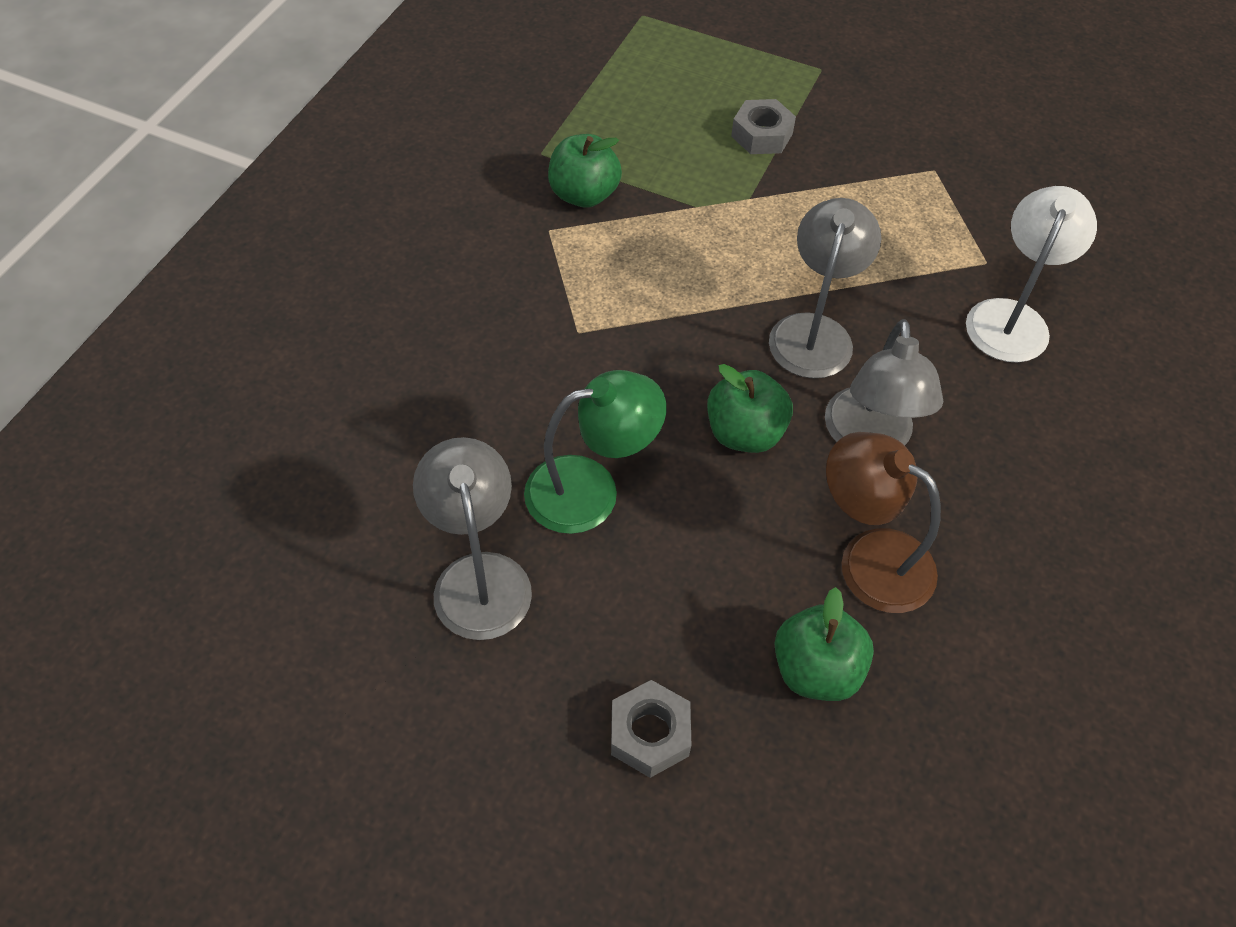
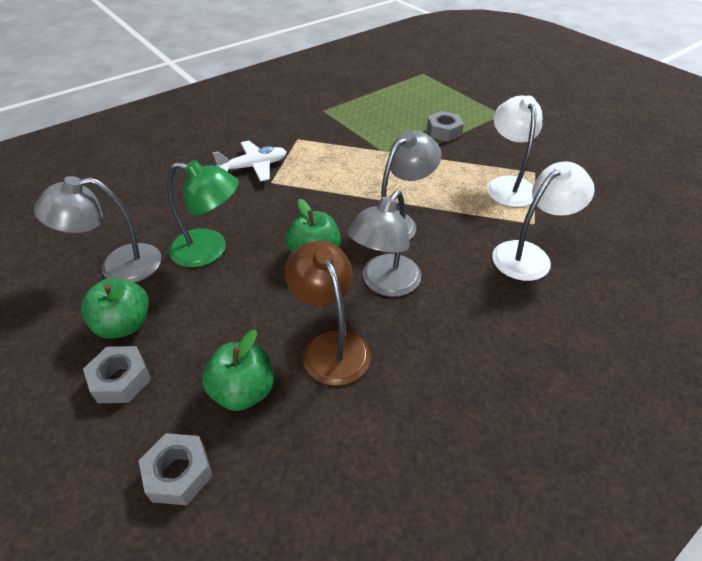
camera: 30 degrees right, 10 degrees down
grey lamp [413,437,532,640] -> grey lamp turned 120 degrees counterclockwise [34,176,162,283]
green apple [548,134,622,207] -> green apple moved to [81,278,149,339]
none -> grey nut [139,433,213,505]
none -> white plane [213,140,287,182]
none -> white lamp [487,95,542,207]

